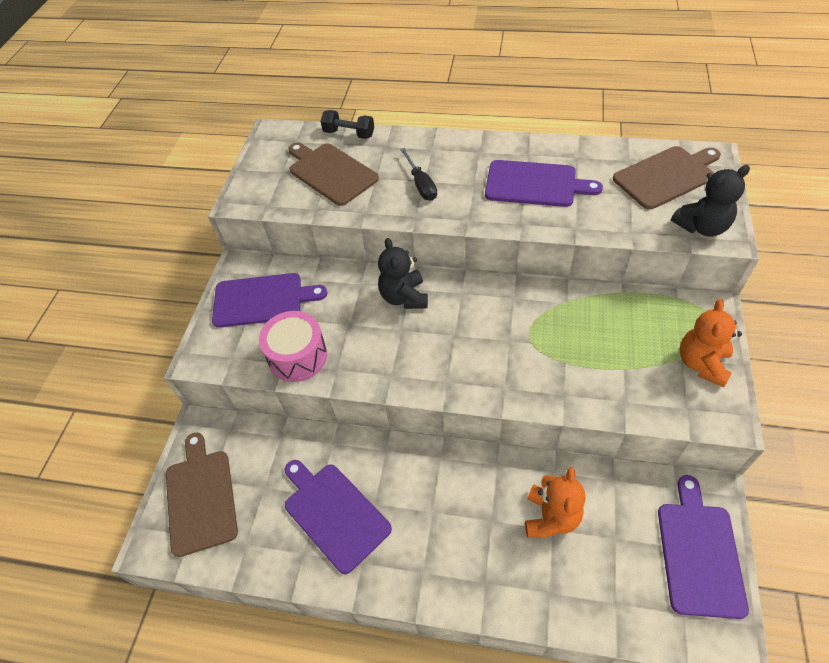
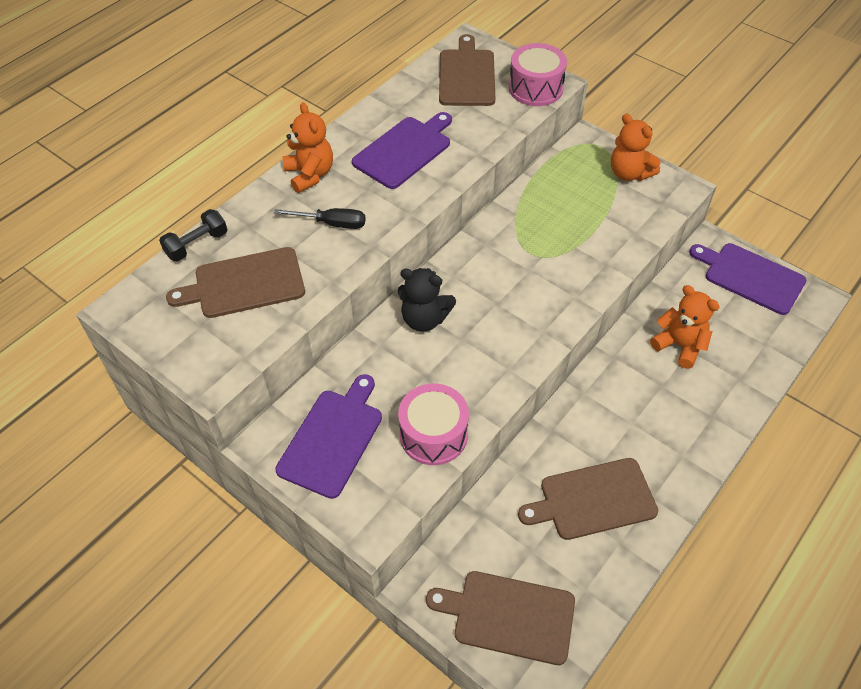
camera: 65 degrees left, 0 degrees up
purple cutting board [285,460,392,574] -> brown cutting board [518,458,658,540]
black teddy bear [671,165,750,237] -> pink drum [509,43,567,106]
none -> orange teddy bear [283,102,333,193]

